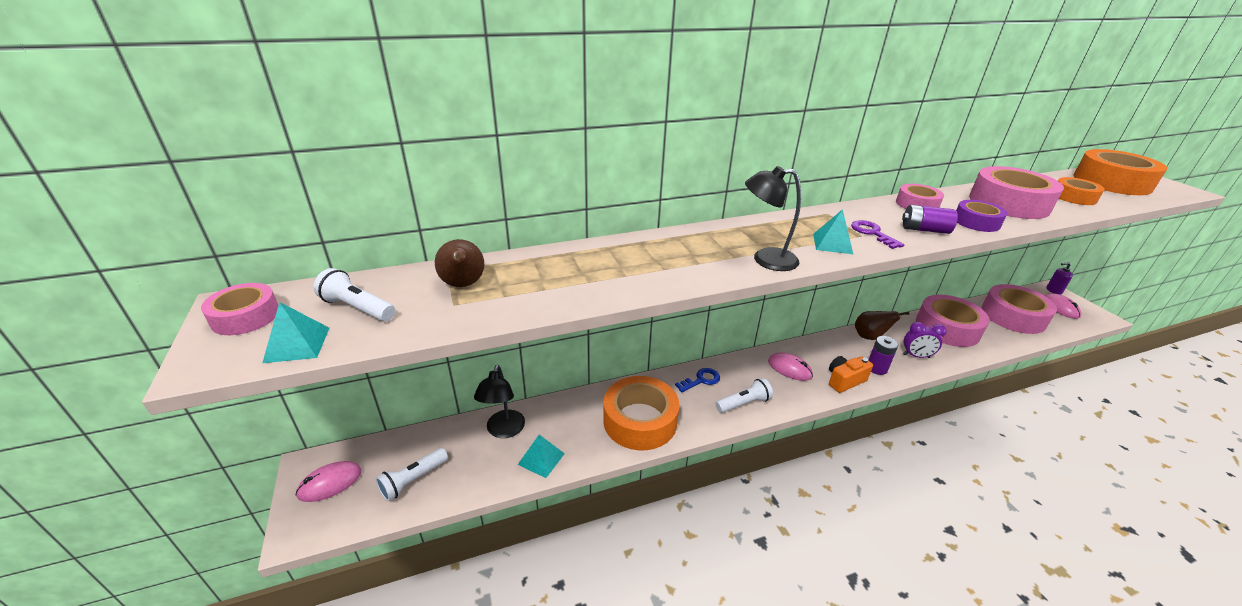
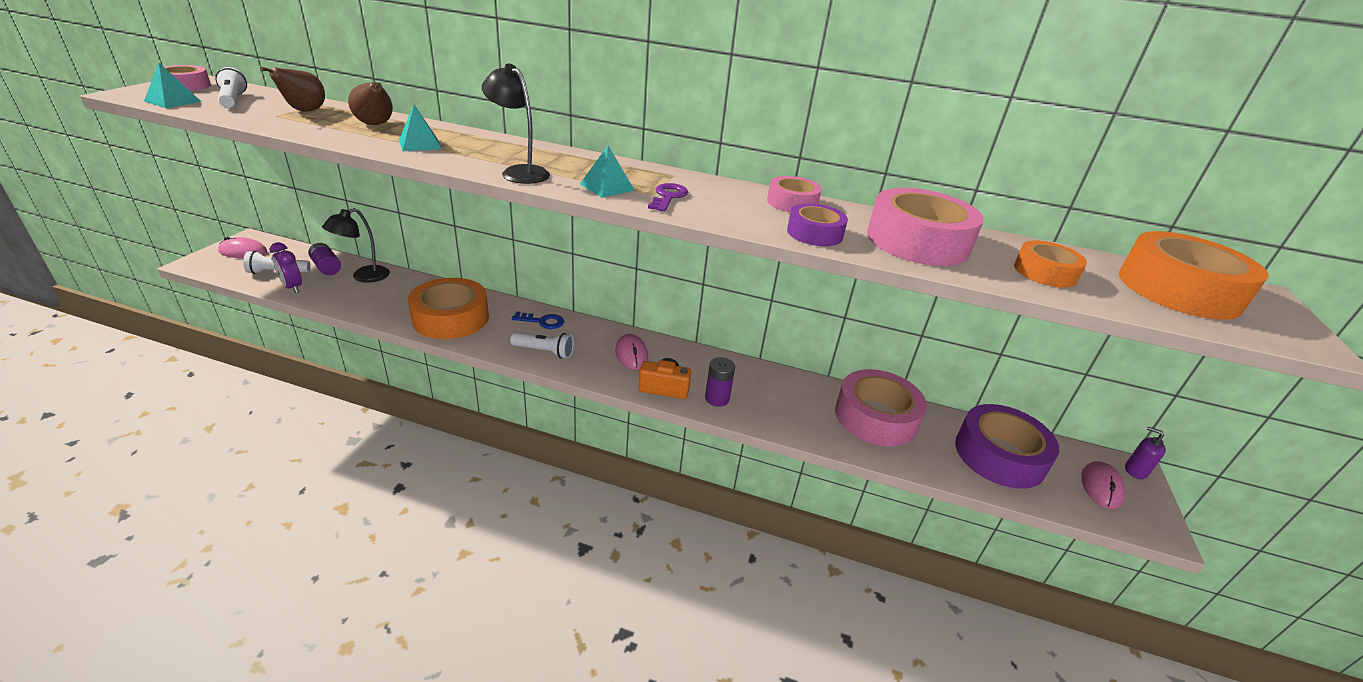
camera: 35 degrees right, 0 degrees up
turquoise pyramid [518,435,565,478] -> turquoise pyramid moved to [399,105,442,151]
brown pear [855,311,909,340] -> brown pear moved to [348,82,393,125]
purple battery [902,205,958,234] -> purple battery moved to [308,243,341,275]
purple clock [903,322,947,358] -> purple clock moved to [269,242,302,293]
pink tape [981,284,1057,334] -> purple tape [955,404,1059,489]

